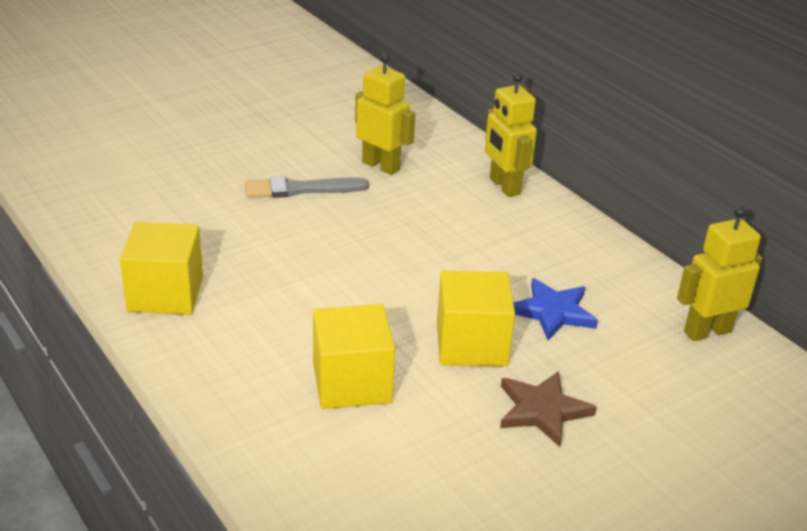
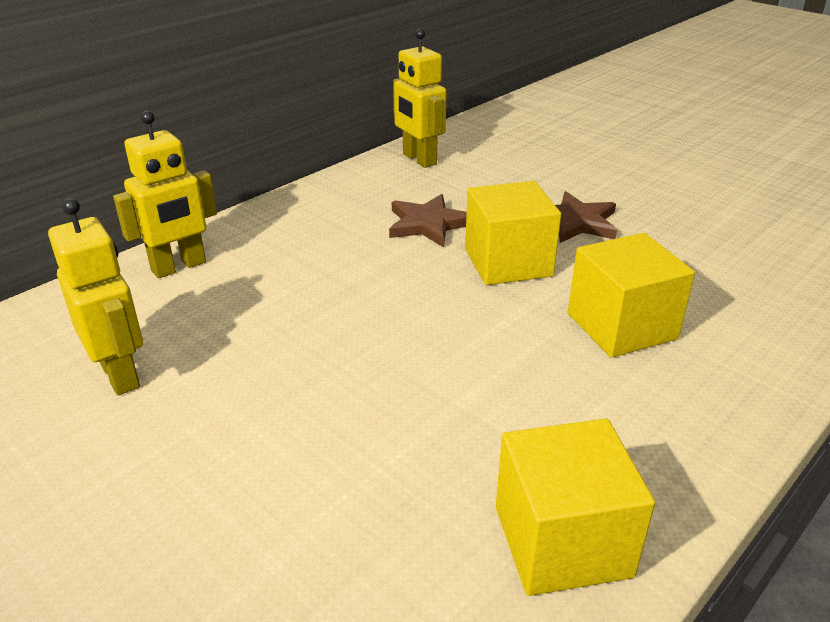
camera: 100 degrees left, 0 degrees up
grey brush [245,176,369,198] -> none
yellow robot [355,53,416,175] -> yellow robot turned 120 degrees clockwise [48,198,143,395]
blue star [513,278,598,340] -> brown star [389,194,467,247]

